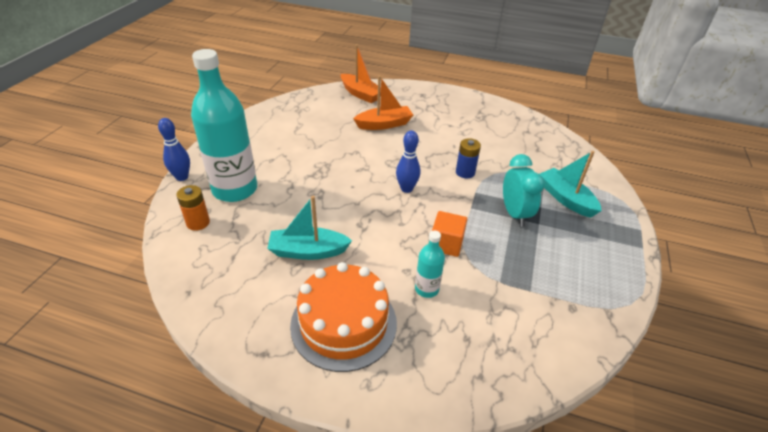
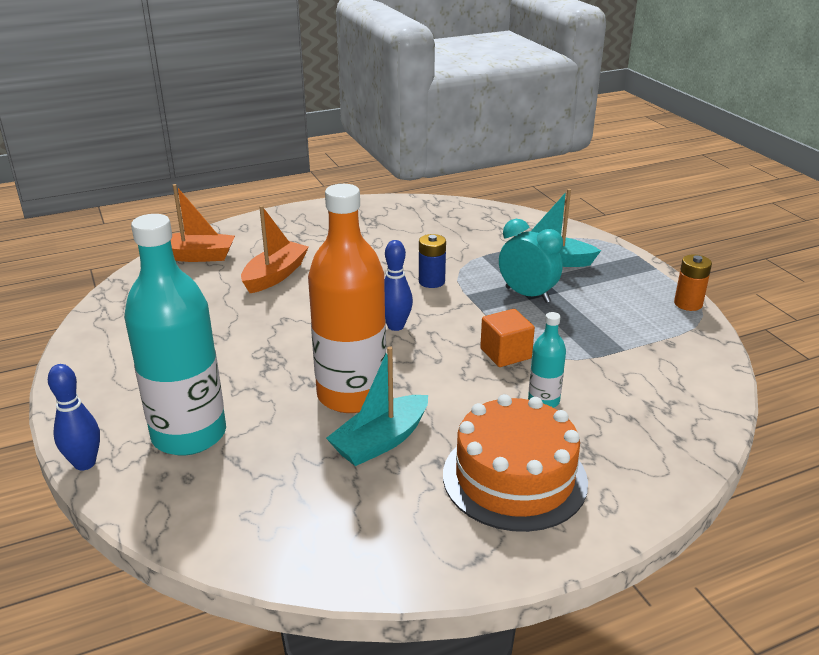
camera: 40 degrees left, 10 degrees down
orange battery [176,185,210,231] -> orange battery moved to [674,254,712,311]
none -> orange bottle [308,184,386,413]

